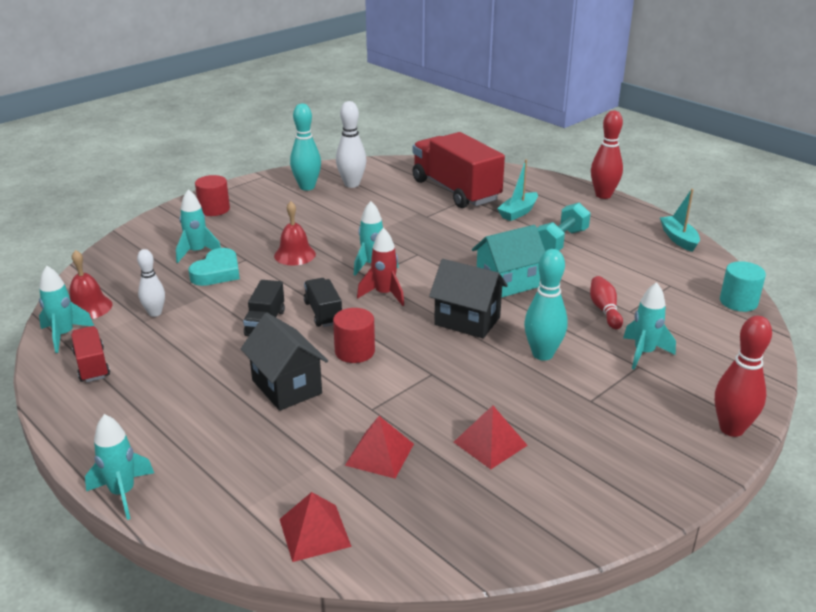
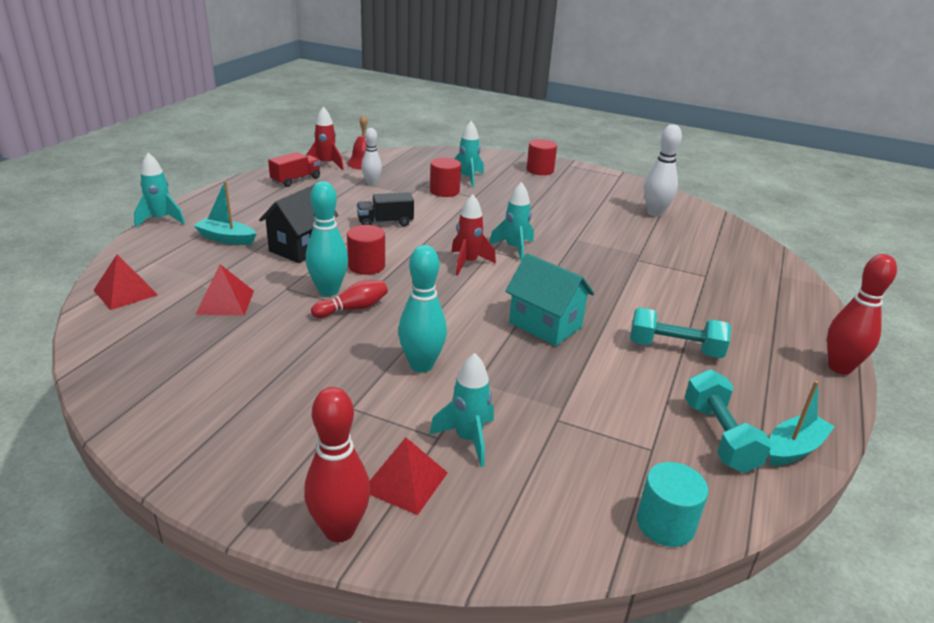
camera: 65 degrees right, 0 degrees up
turquoise rocket [39,266,94,353] -> red rocket [306,107,344,170]
turquoise heart [189,248,240,286] -> red cylinder [430,158,461,197]
red bell [274,201,316,266] -> none
turquoise bowling pin [290,104,321,191] -> turquoise bowling pin moved to [306,181,348,296]
black truck [304,278,342,327] -> none
red truck [412,132,505,208] -> none
black house [429,259,508,338] -> none
red pyramid [454,405,528,469] -> red pyramid moved to [369,438,448,515]
turquoise boat [497,159,538,221] -> turquoise boat moved to [194,181,256,245]
red bowling pin [590,276,623,329] -> red bowling pin moved to [311,281,388,318]
none -> turquoise dumbbell [685,369,772,473]

